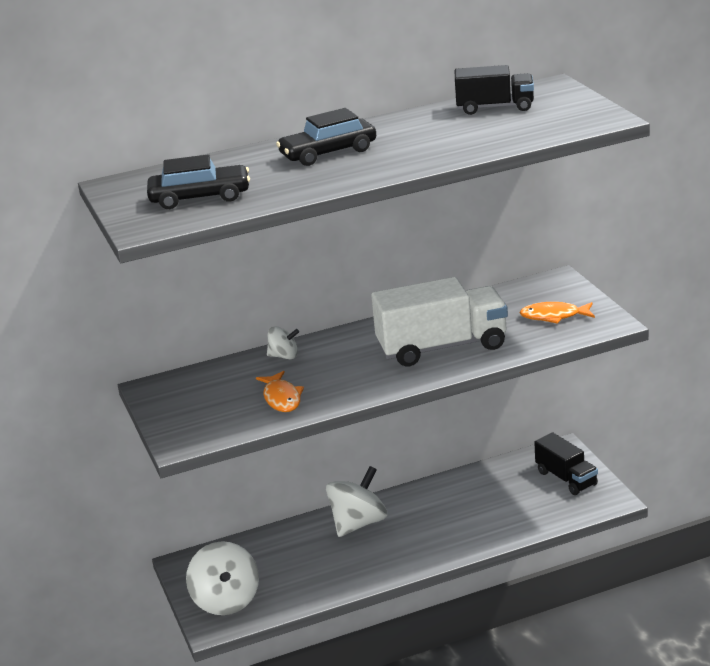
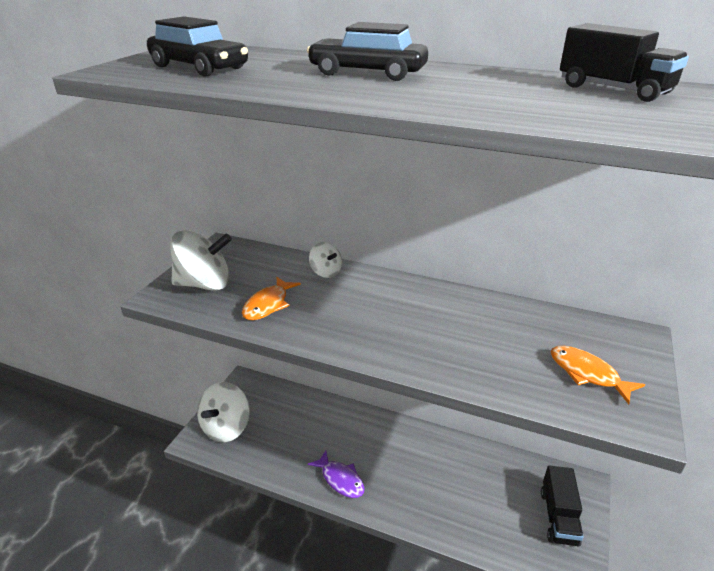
camera: 40 degrees right, 5 degrees up
white spinning top [326,466,387,537] -> white spinning top moved to [170,230,232,291]
white truck [371,277,508,366] -> none
none -> purple fish [308,451,364,498]

